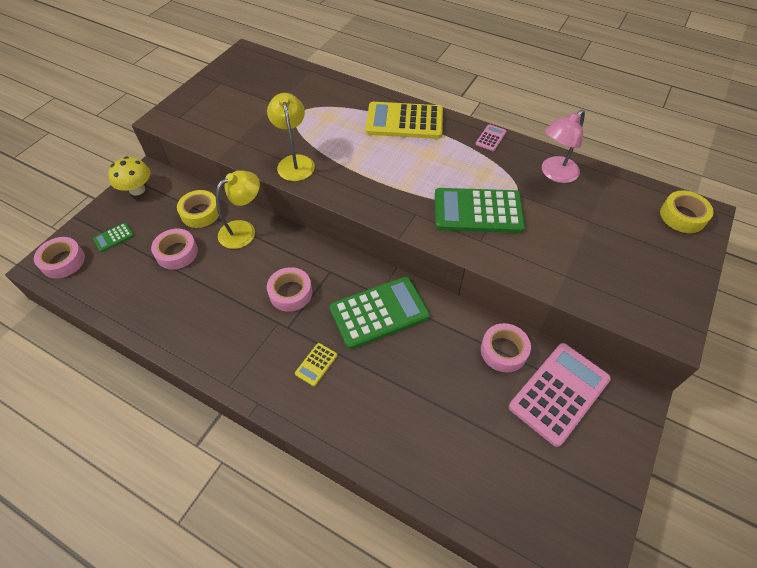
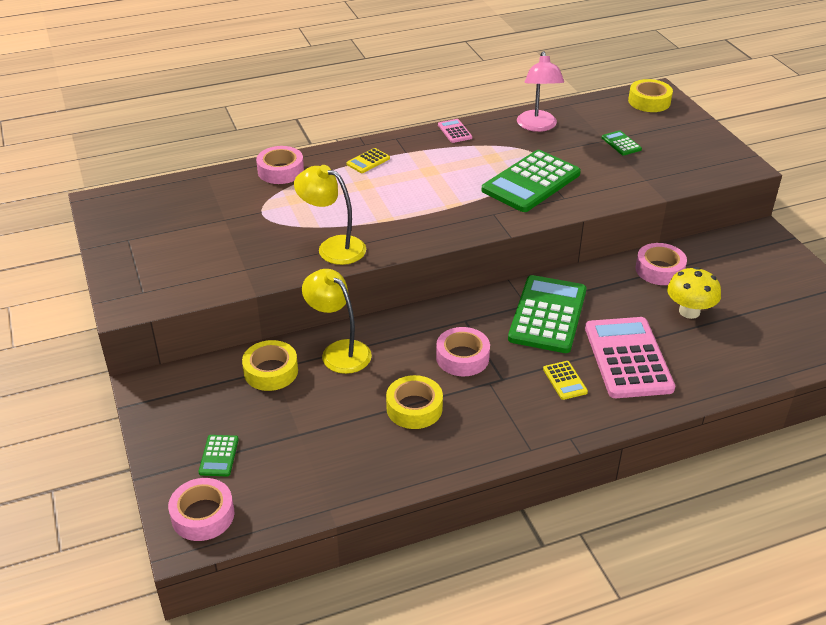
camera: 50 degrees left, 15 degrees down
yellow mushroom [108,157,150,196] -> yellow mushroom moved to [667,267,721,319]
pink tape [151,229,198,270] -> pink tape moved to [256,146,304,184]
yellow lamp [216,170,260,249] -> yellow lamp turned 45 degrees counterclockwise [302,269,372,374]
yellow calculator [365,102,443,139] -> yellow calculator [346,148,390,173], size x0.43
pink calculator [509,343,611,447] -> pink calculator moved to [585,317,675,398]
none -> yellow tape [386,375,443,429]
none -> green calculator [602,130,642,155]

